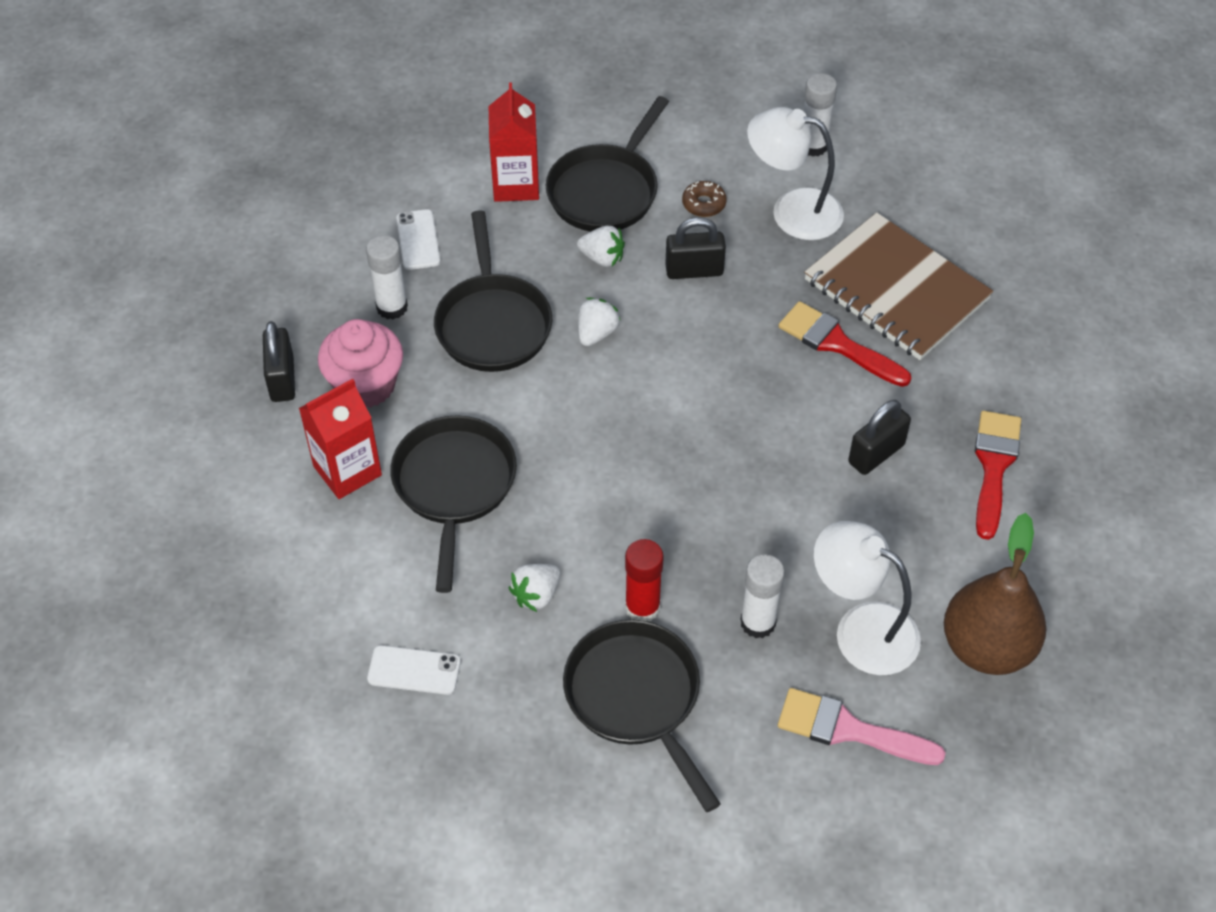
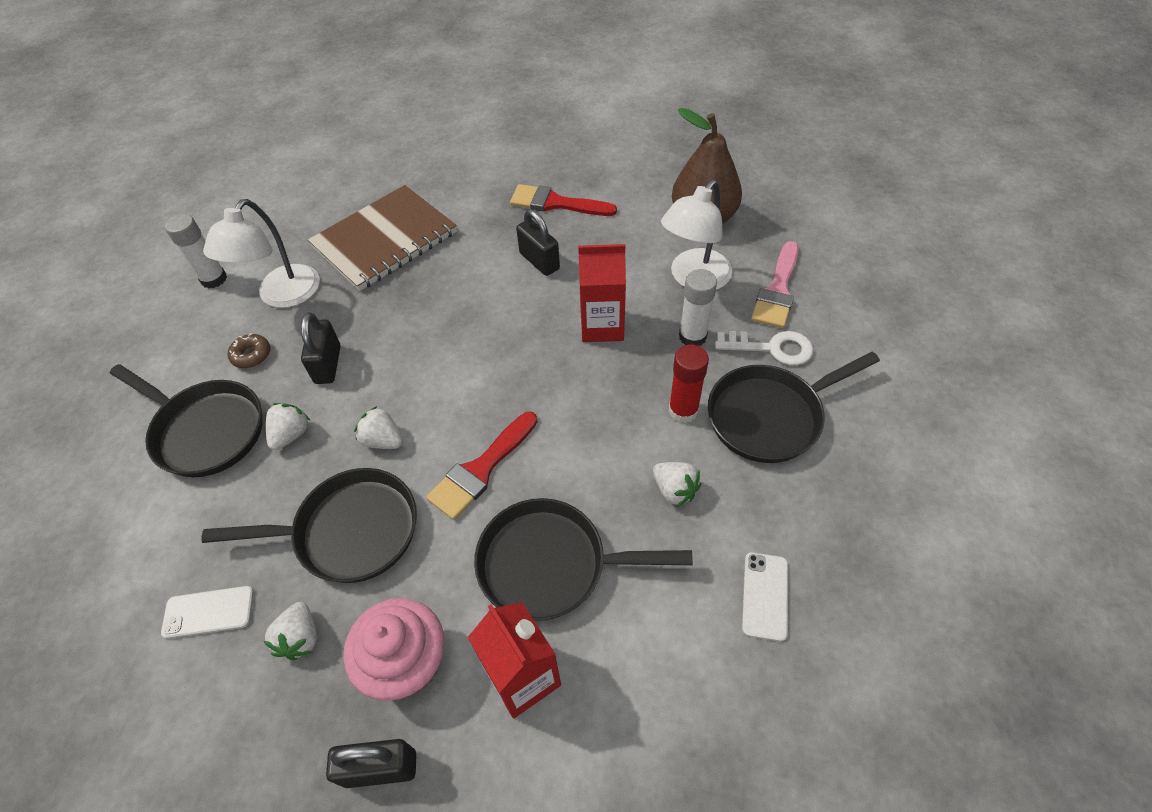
camera: 85 degrees left, 0 degrees up
white glue stick [366,235,408,319] -> white strawberry [263,602,317,660]
red carton [489,82,539,202] -> red carton moved to [578,244,626,342]
red brush [778,301,911,387] -> red brush moved to [426,412,538,520]
none -> white key [715,331,813,366]

